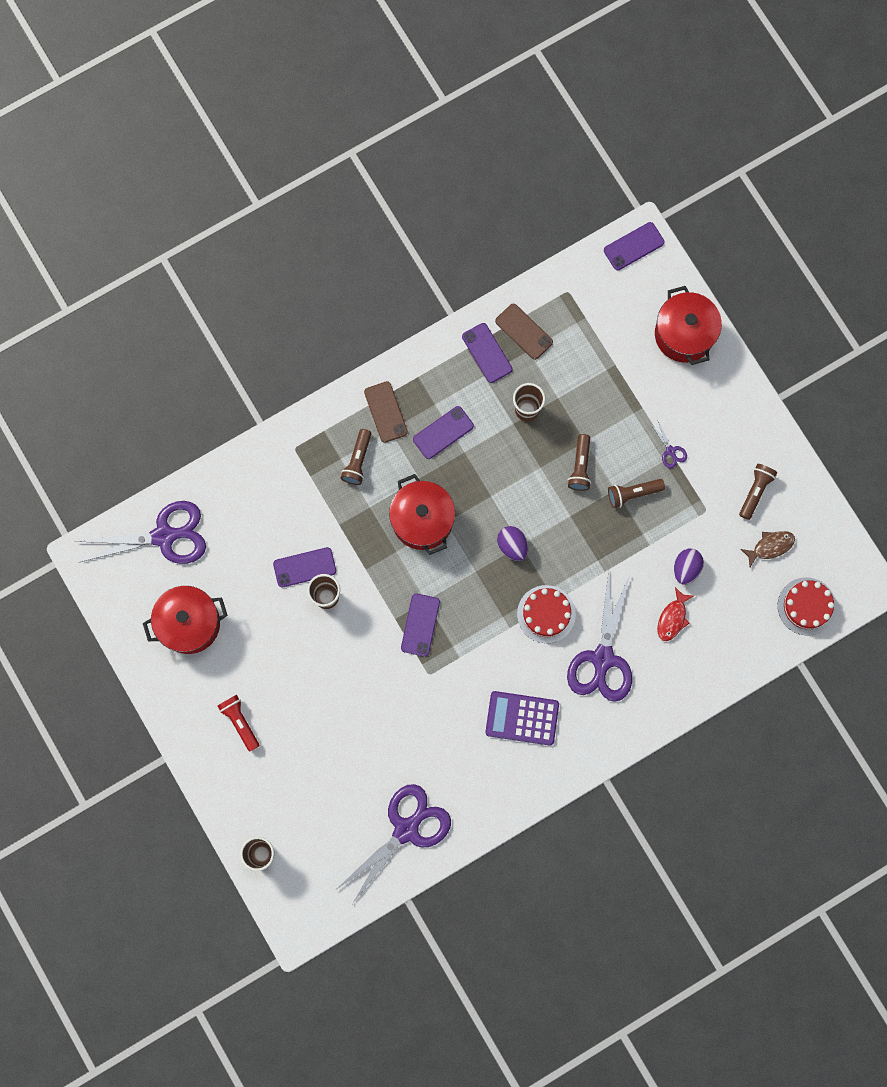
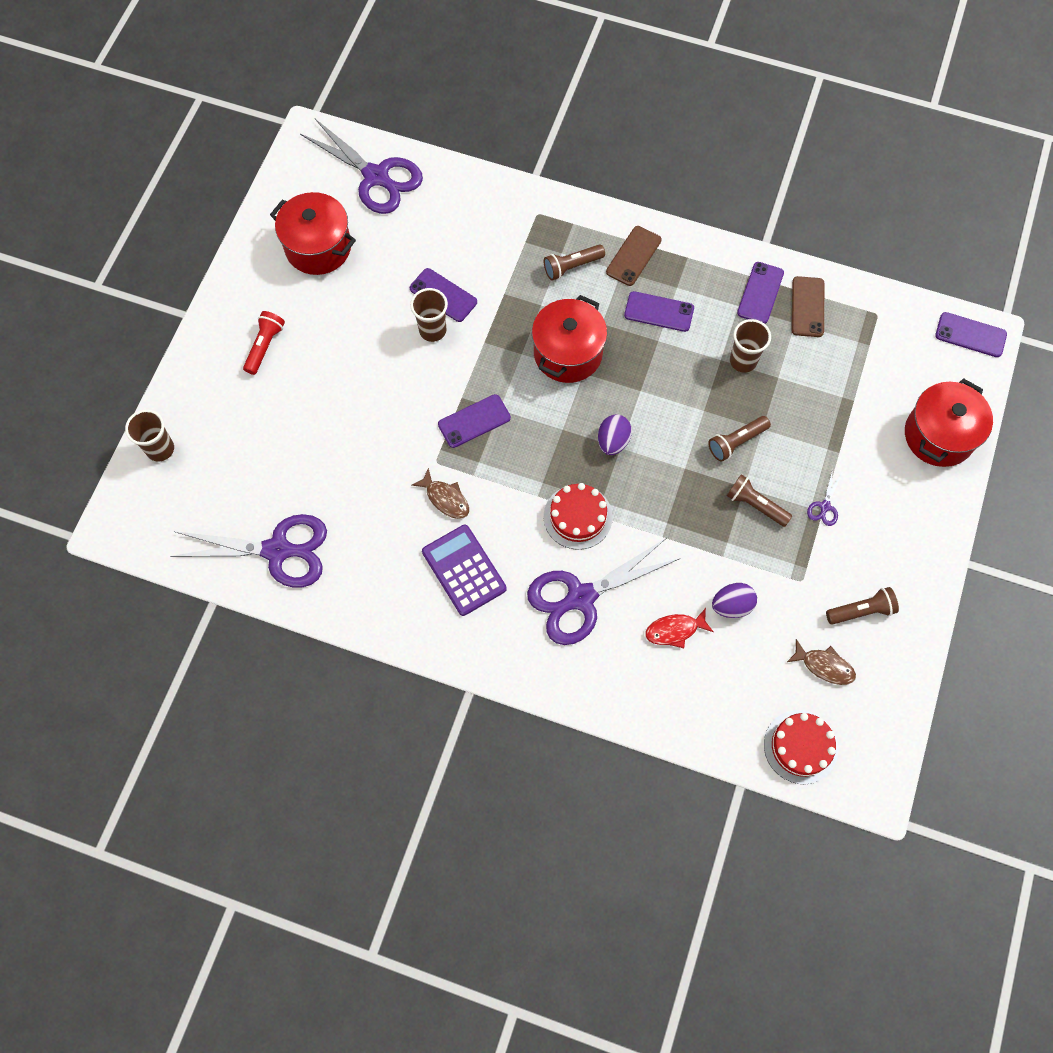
camera: 50 degrees right, 10 degrees down
none -> brown fish [411,468,469,519]

